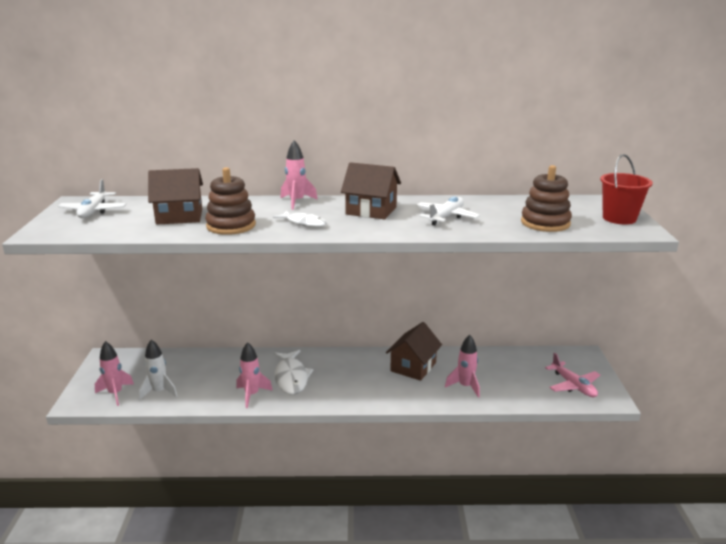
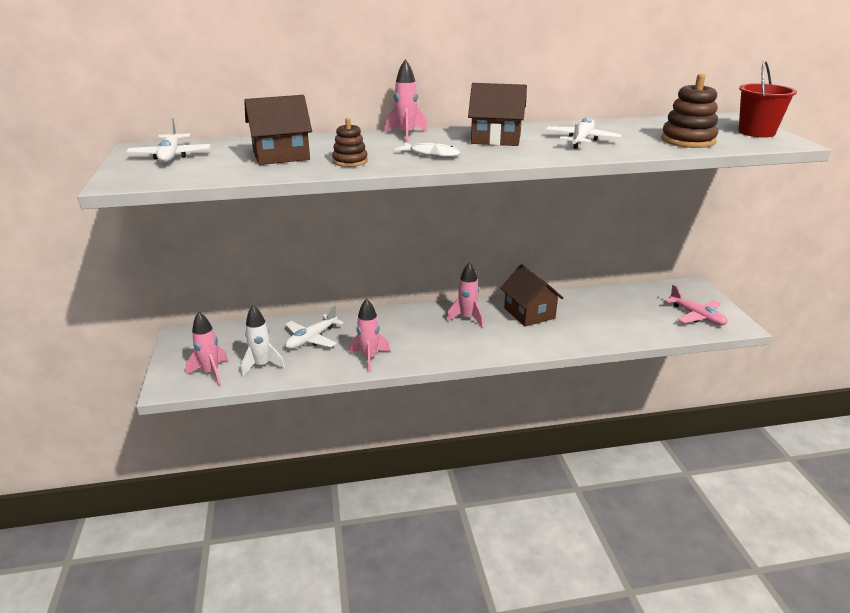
camera: 10 degrees left, 5 degrees up
brown stacking toy [205,167,256,235] -> brown stacking toy [332,118,368,167], size x0.61
white fish [273,350,313,395] -> none
brown house [386,322,442,381] -> brown house turned 45 degrees counterclockwise [500,264,564,327]
pink rocket [445,335,480,398] -> pink rocket moved to [446,262,483,327]
none -> white plane [285,305,344,349]

